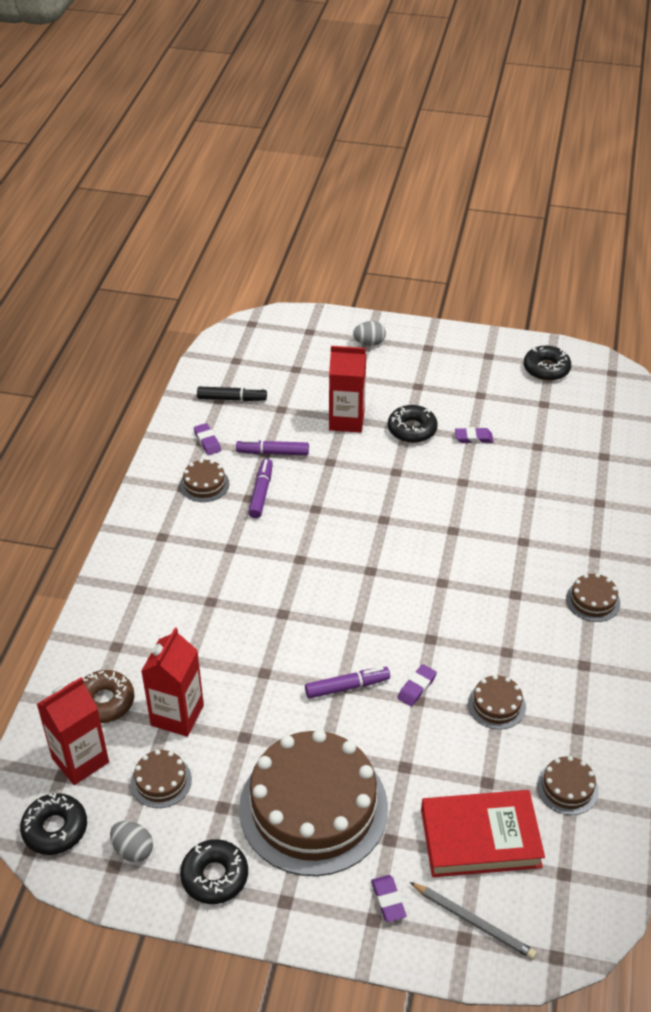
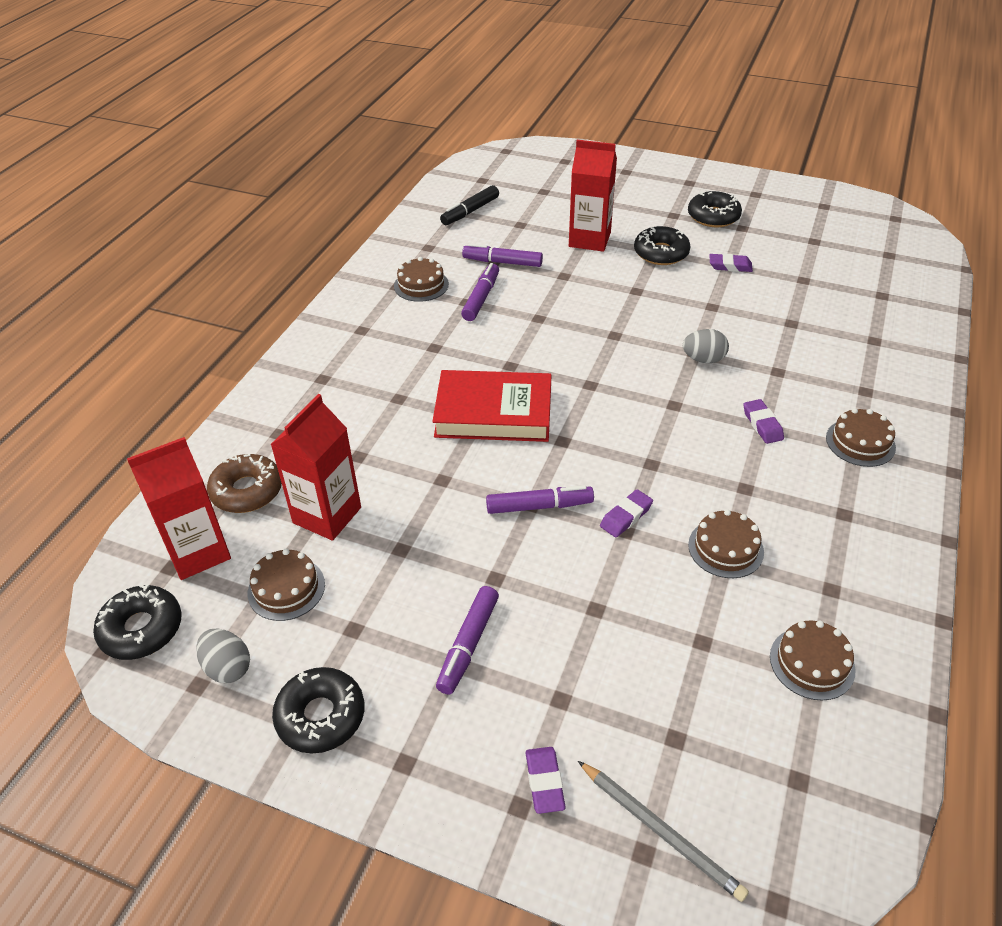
camera: 10 degrees right, 0 degrees up
purple eraser [194,423,221,455] -> purple eraser moved to [744,399,784,444]
black marker [197,387,267,401] -> black marker turned 120 degrees clockwise [440,185,499,225]
brown cake [239,729,388,876] -> purple marker [436,586,499,695]
grey egg [353,321,386,346] -> grey egg moved to [683,329,729,363]
red book [421,790,545,877] -> red book moved to [432,370,551,442]
black donut [524,346,571,381] -> black donut moved to [688,191,742,227]

